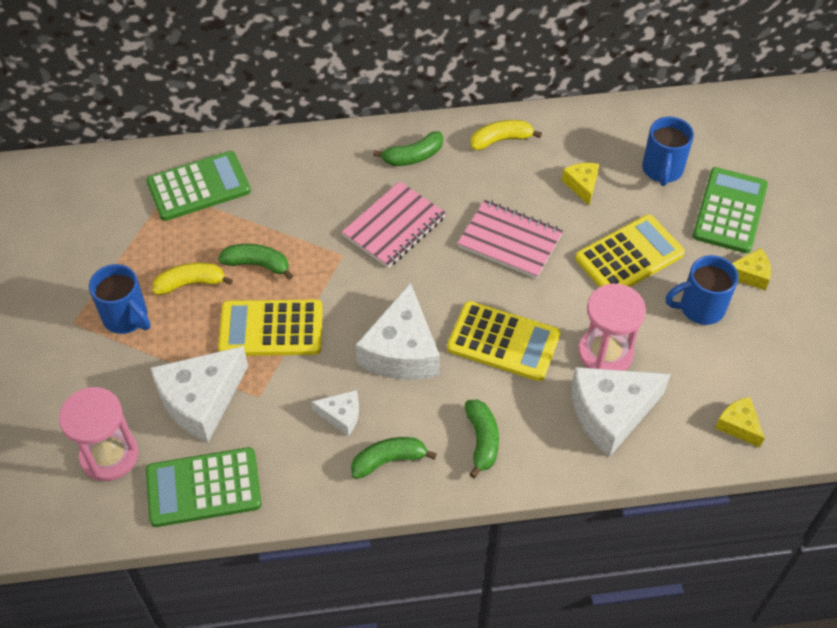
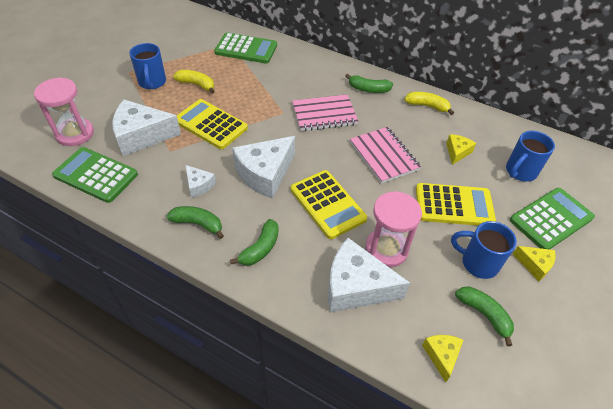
camera: 35 degrees right, 5 degrees down
green banana [218,244,293,280] -> green banana moved to [455,286,514,346]

